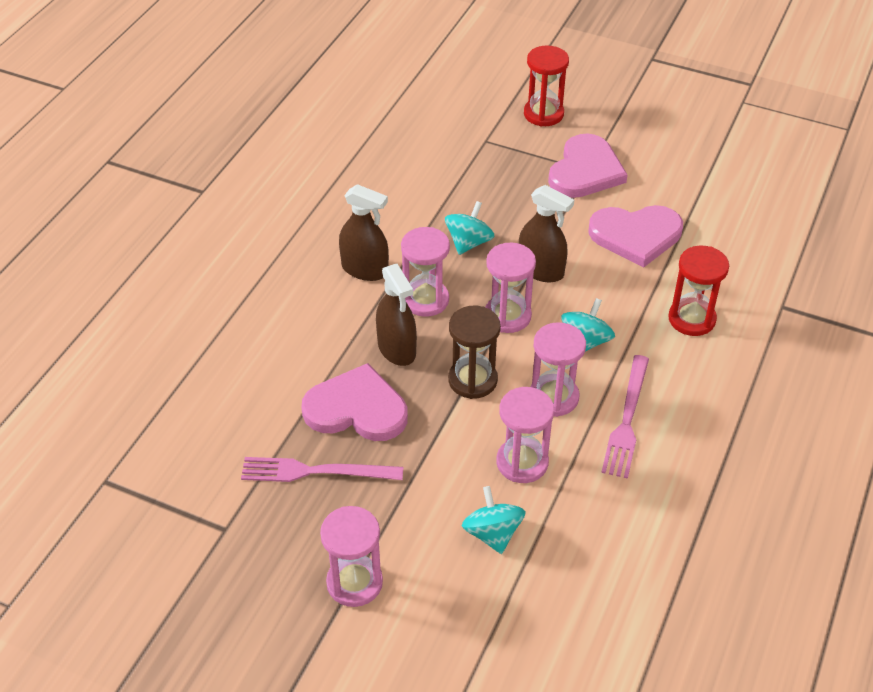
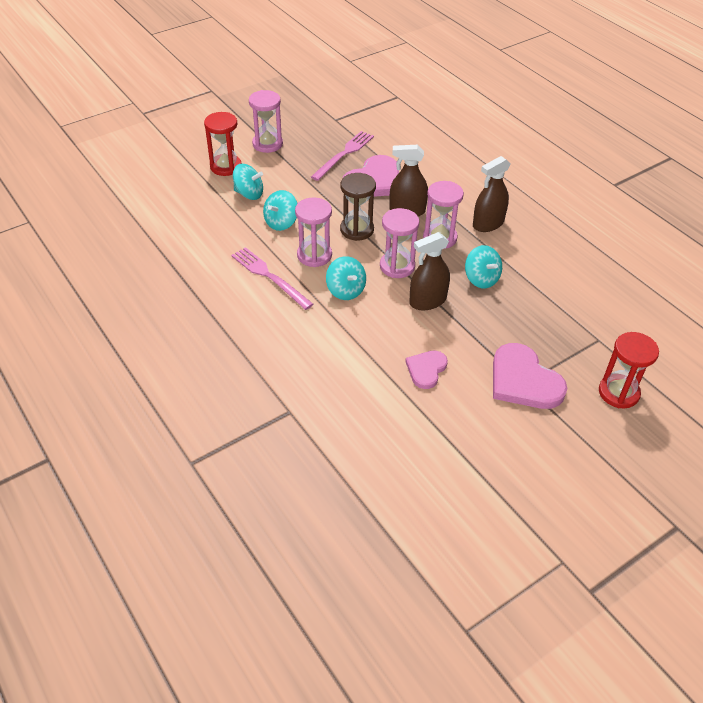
camera: 120 degrees right, 0 degrees up
pink hourglass [496,387,554,483] -> turquoise spinning top [263,190,298,231]
pink heart [588,205,683,268] -> pink heart [405,350,448,389], size x0.58
red hourglass [668,246,729,336] -> red hourglass moved to [204,112,241,176]

